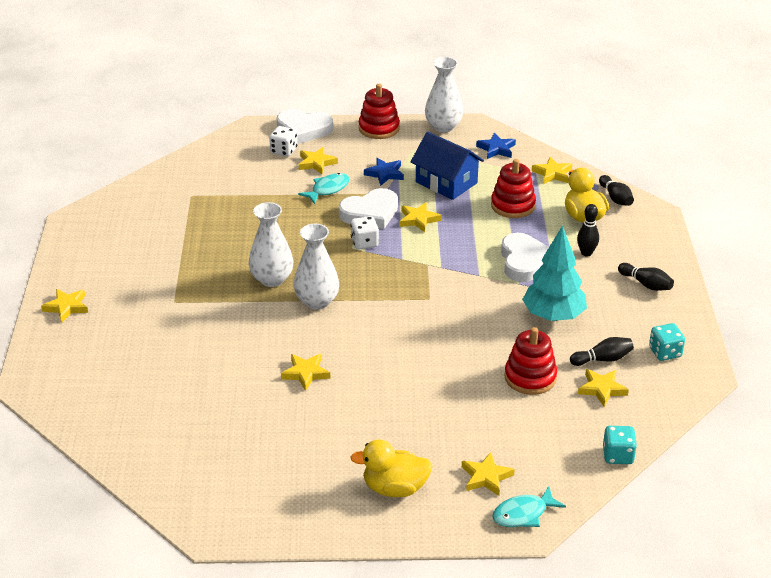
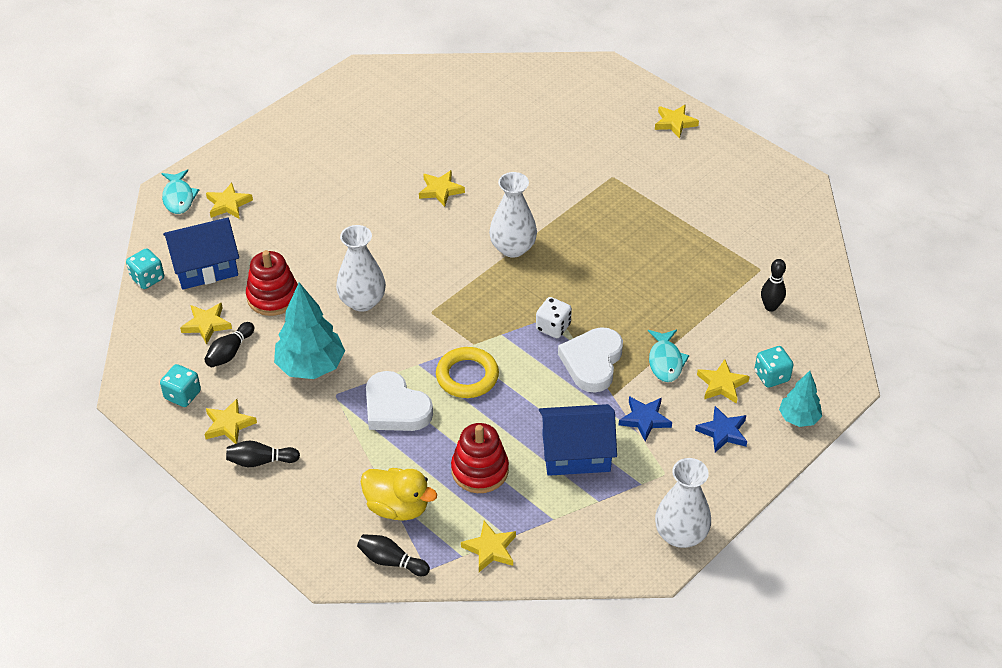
camera: 135 degrees right, 10 degrees up
white vase [249,202,293,287] -> white vase moved to [336,225,386,312]
white dice [269,126,298,157] -> turquoise dice [754,346,794,388]
white heart [277,109,333,144] -> turquoise tree [779,371,822,427]
yellow duck [350,440,433,497] -> none
red stacking toy [359,84,400,139] -> none
yellow star [400,202,441,232] -> yellow star moved to [205,399,257,444]
blue star [476,133,516,159] -> blue star moved to [695,406,747,452]
turquoise fish [492,486,566,527] -> turquoise fish turned 150 degrees clockwise [161,169,199,214]
black bowling pin [577,204,599,257] -> black bowling pin moved to [761,259,786,312]
none -> blue house [163,217,239,289]
none -> yellow ring [436,347,499,398]

